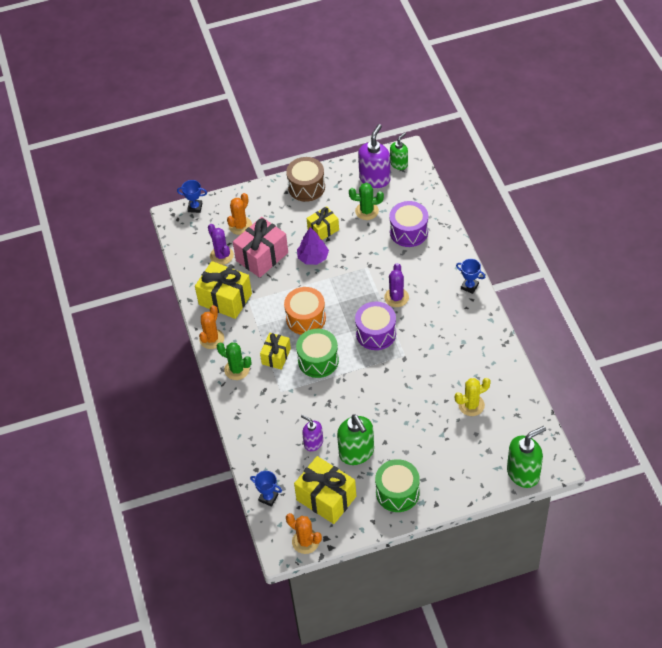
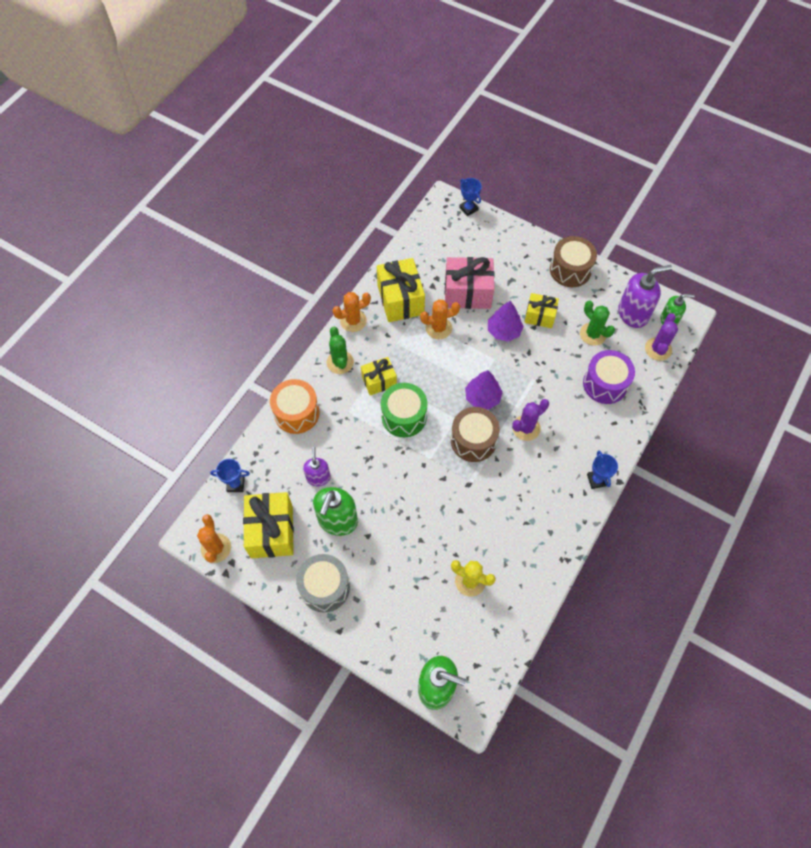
camera: 45 degrees right, 10 degrees up
purple cactus [208,224,234,265] -> purple cactus moved to [645,313,678,361]
orange cactus [227,193,252,235] -> orange cactus moved to [420,299,460,339]
blue trophy [250,471,282,507] -> blue trophy turned 75 degrees counterclockwise [210,459,250,492]
orange drum [284,287,326,335] -> orange drum moved to [270,379,320,434]
purple drum [355,302,396,350] -> brown drum [451,407,500,462]
green drum [375,459,420,512] -> grey drum [296,554,350,612]
none -> purple tree [465,370,503,410]

